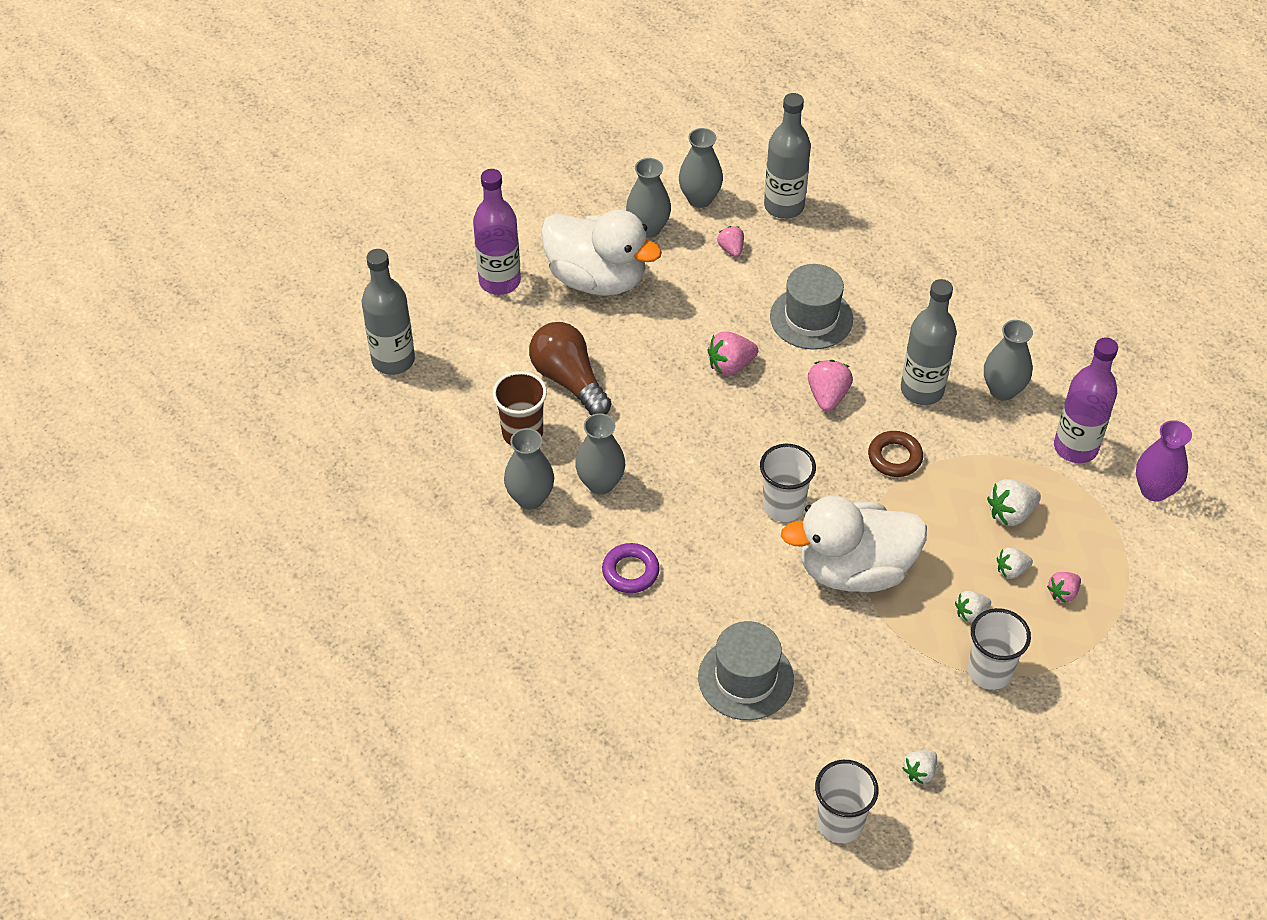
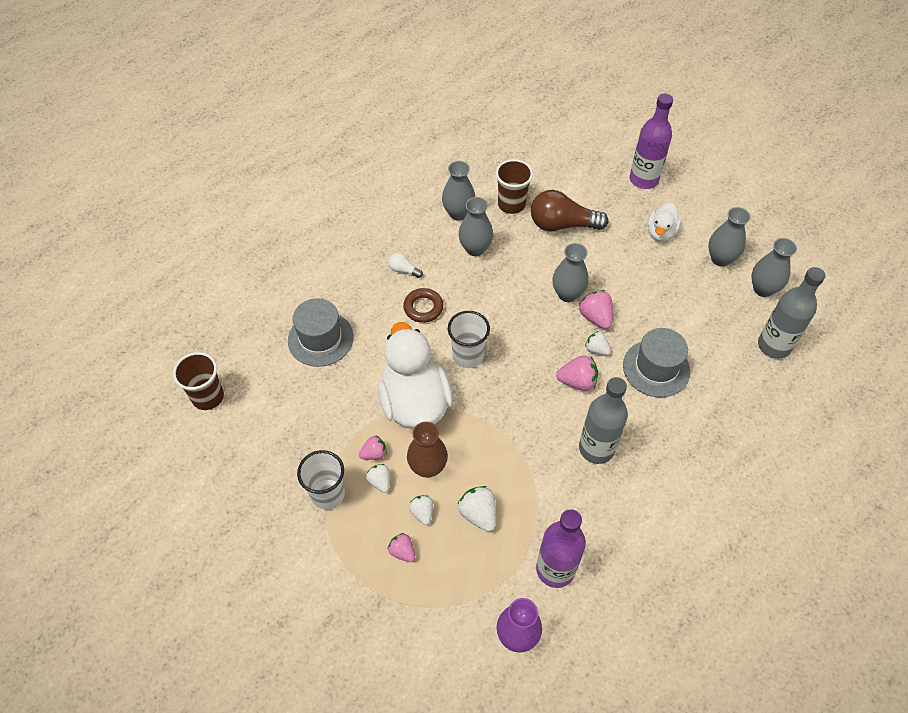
camera: 85 degrees right, 5 degrees up
grey bottle [362,249,415,375] -> none
brown light bulb [529,322,611,415] -> brown light bulb turned 135 degrees counterclockwise [531,190,609,231]
white duck [541,210,662,296] -> white duck [648,203,682,241], size x0.51
purple ring [602,543,660,593] -> white light bulb [388,253,423,278]
pink strawberry [717,226,744,257] -> pink strawberry moved to [359,435,387,460]
white cup [815,760,879,843] -> brown cup [173,352,224,410]
brown ring [868,431,923,477] -> brown ring moved to [403,288,443,323]
white strawberry [902,750,937,785] -> white strawberry moved to [585,331,611,355]
grey vase [984,320,1033,401] -> grey vase moved to [553,243,589,302]
none -> brown vase [407,422,448,478]

